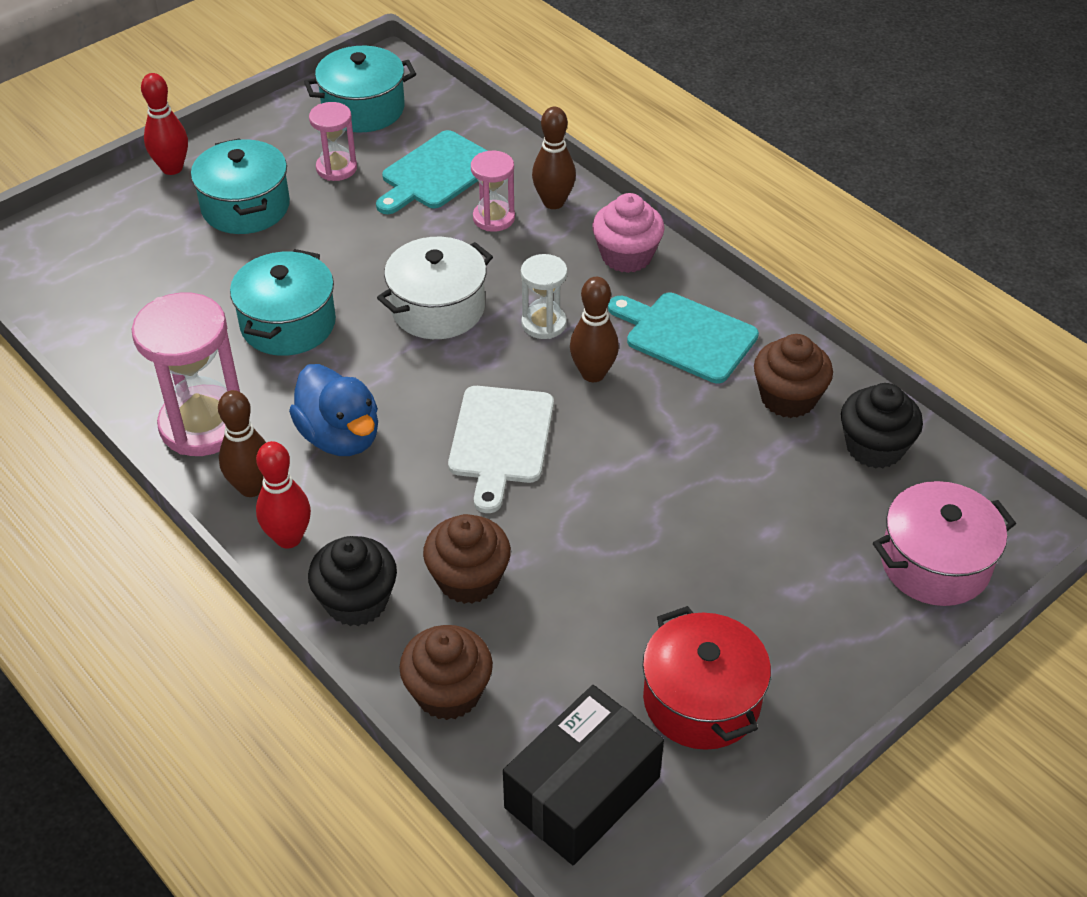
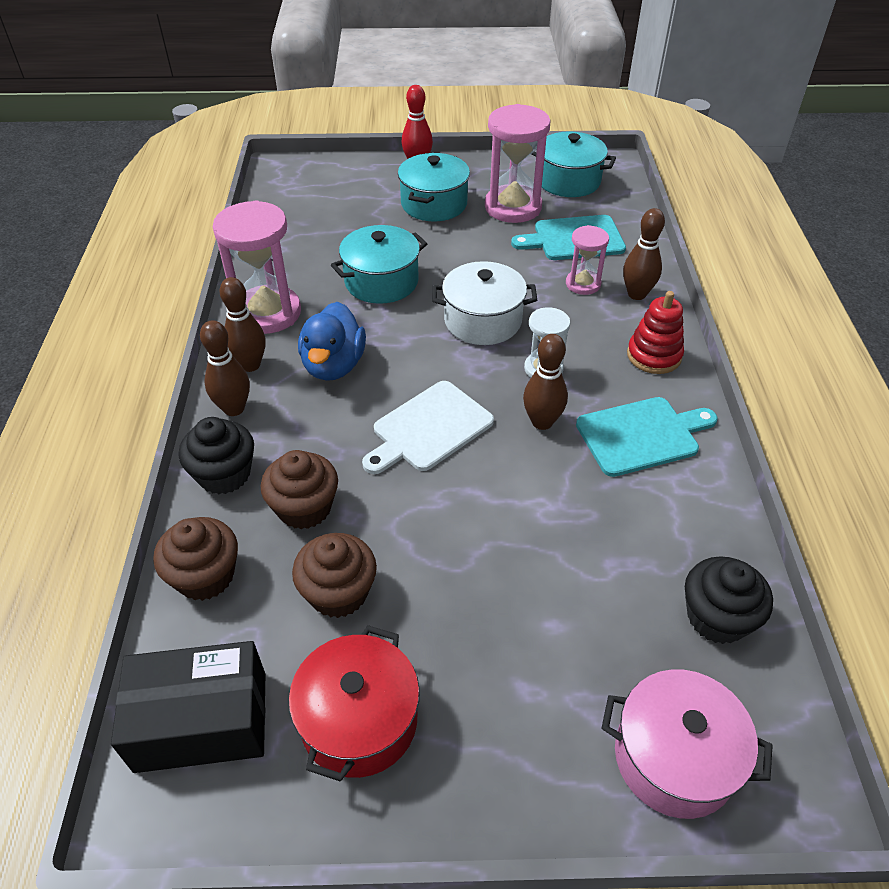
camera: 40 degrees right, 0 degrees up
red bowling pin [256,441,311,549] -> brown bowling pin [200,320,250,416]
pink hourglass [309,102,357,181] -> pink hourglass [485,104,551,223], size x1.81
pink cupcake [592,193,665,273] -> red stacking toy [627,291,684,374]
turquoise cutting board [608,292,759,383] -> turquoise cutting board turned 90 degrees clockwise [576,397,718,477]
brown cupcake [754,334,833,418] -> brown cupcake moved to [292,533,377,618]

